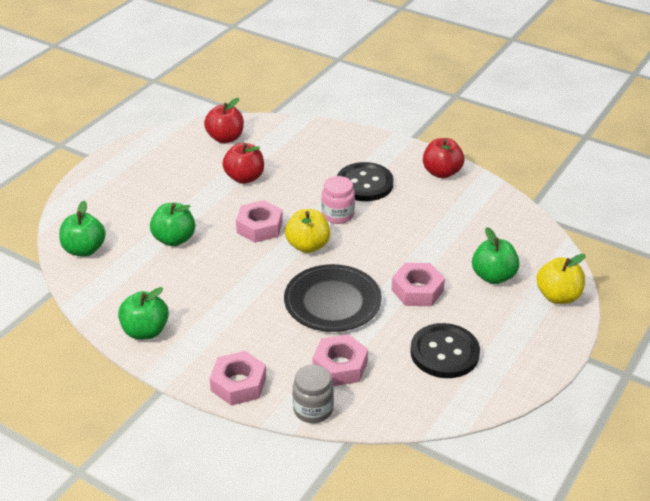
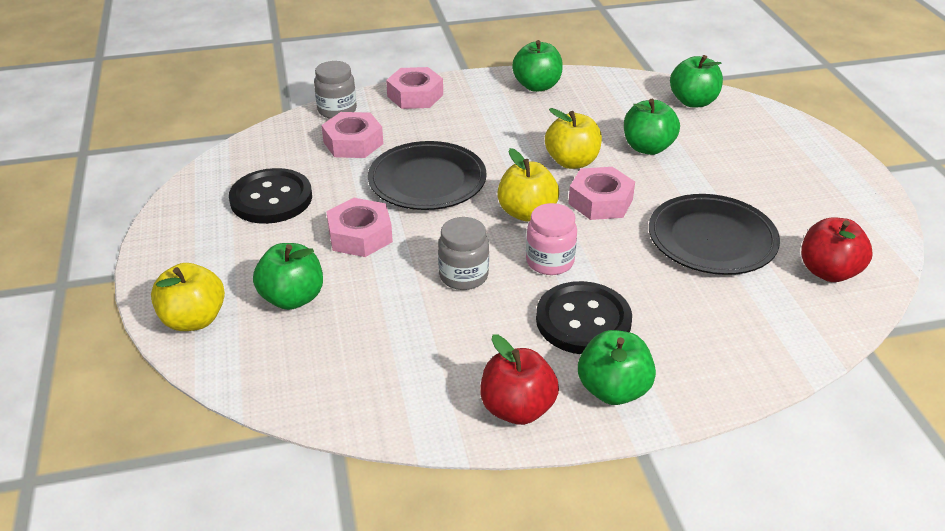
camera: 135 degrees right, 0 degrees up
red apple [222,143,264,184] -> black plate [649,194,780,275]
none -> grey jar [438,217,489,290]
none -> yellow apple [545,108,602,169]
none -> green apple [578,330,656,405]

